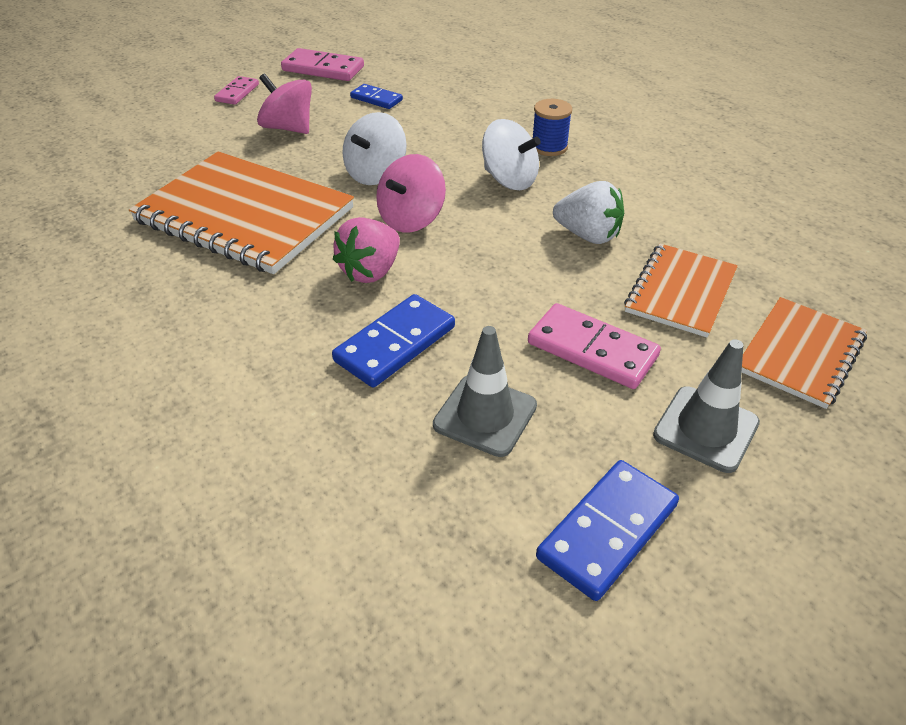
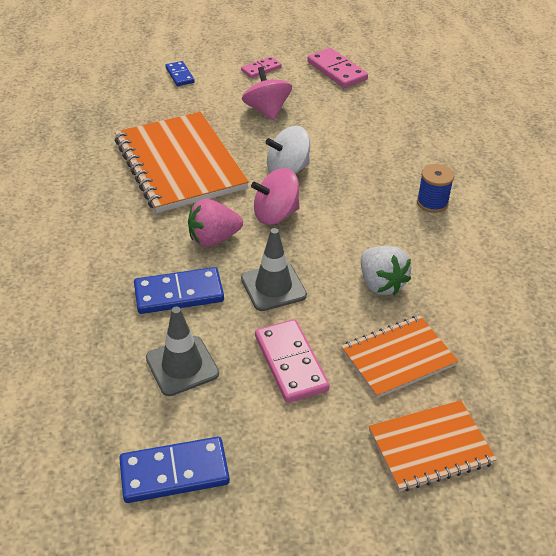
camera: 35 degrees right, 0 degrees up
blue domino [350,84,403,109] -> blue domino moved to [165,61,195,86]
white spinning top [482,119,541,190] -> none
grey traffic cone [653,339,760,473] -> grey traffic cone moved to [241,228,307,311]

